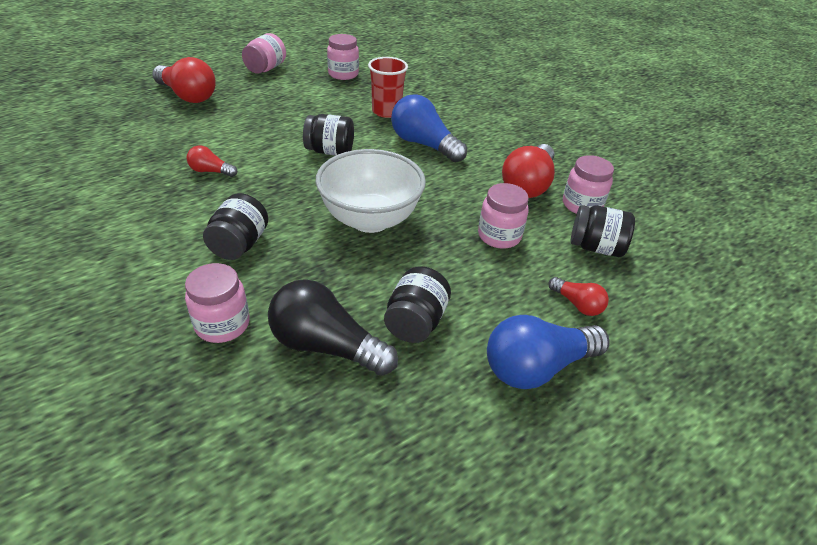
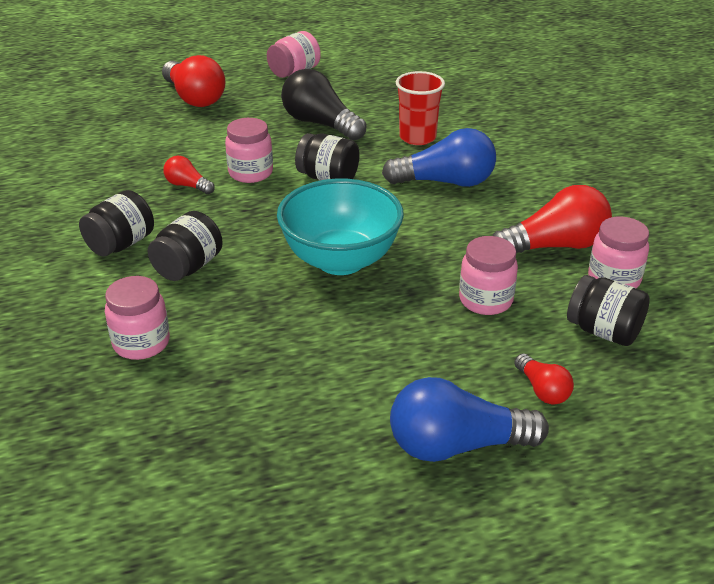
camera: 20 degrees right, 5 degrees down
black light bulb [268,279,398,376] -> black light bulb moved to [281,69,367,141]
white bowl [316,149,426,233] -> turquoise bowl [277,179,404,275]
pink jar [327,34,359,80] -> pink jar moved to [225,118,273,183]
black jar [384,266,451,343] -> black jar moved to [79,190,154,257]
blue light bulb [391,94,467,163] -> blue light bulb turned 120 degrees clockwise [382,128,496,187]
red light bulb [502,144,555,198] -> red light bulb turned 150 degrees counterclockwise [493,185,612,254]

